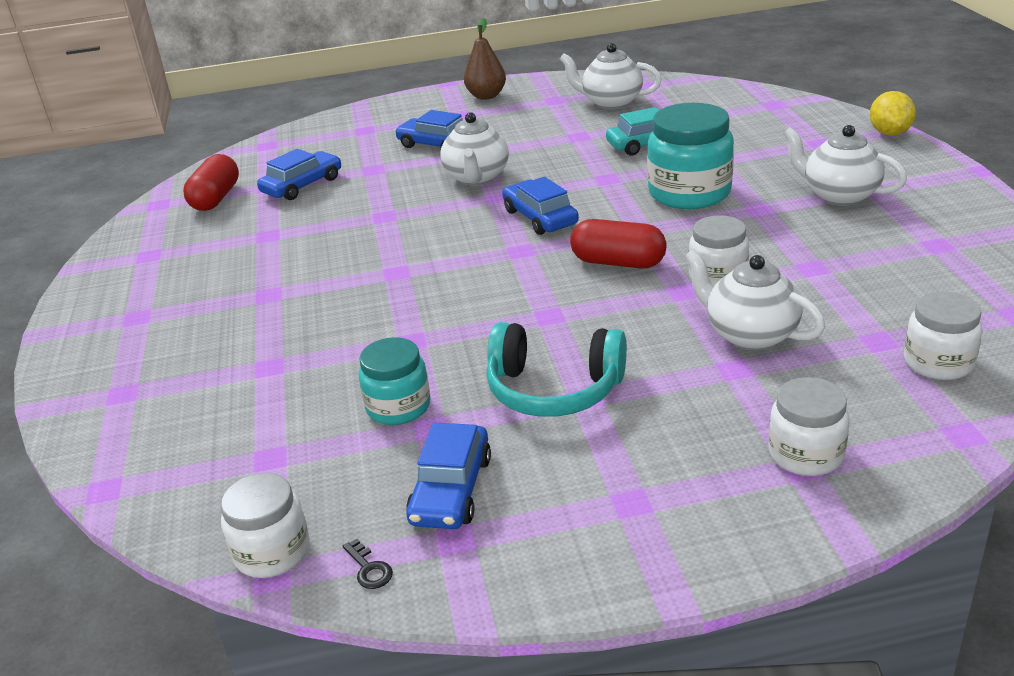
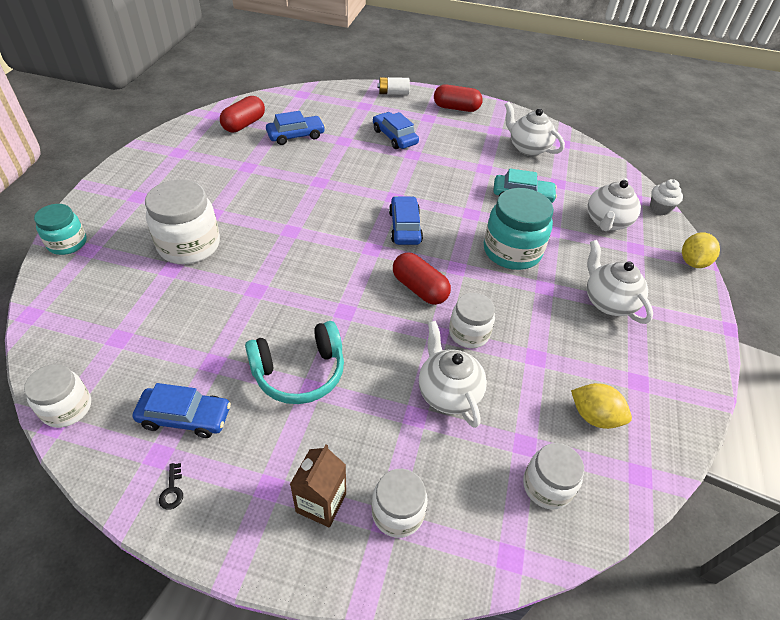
camera: 20 degrees right, 15 degrees up
black key [343,539,393,589] -> black key moved to [159,463,183,510]
turquoise jar [359,337,431,425] -> turquoise jar moved to [34,204,87,255]
blue car [406,423,491,529] -> blue car turned 120 degrees counterclockwise [132,383,231,438]
white teapot [440,112,509,185] -> white teapot moved to [588,178,641,231]
brown pear [464,18,506,100] -> red capsule [434,84,483,112]
turquoise headphones [486,322,627,417] -> turquoise headphones turned 60 degrees counterclockwise [245,321,344,404]
none -> white jar [145,180,220,264]
none -> brown carton [290,445,346,527]
none -> white battery [377,77,410,95]
none -> yellow lemon [571,383,632,429]
none -> white cupcake [650,179,683,215]

